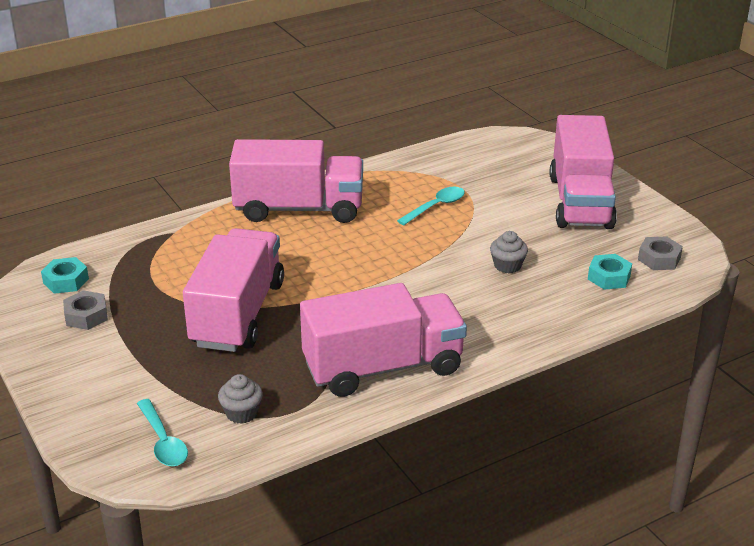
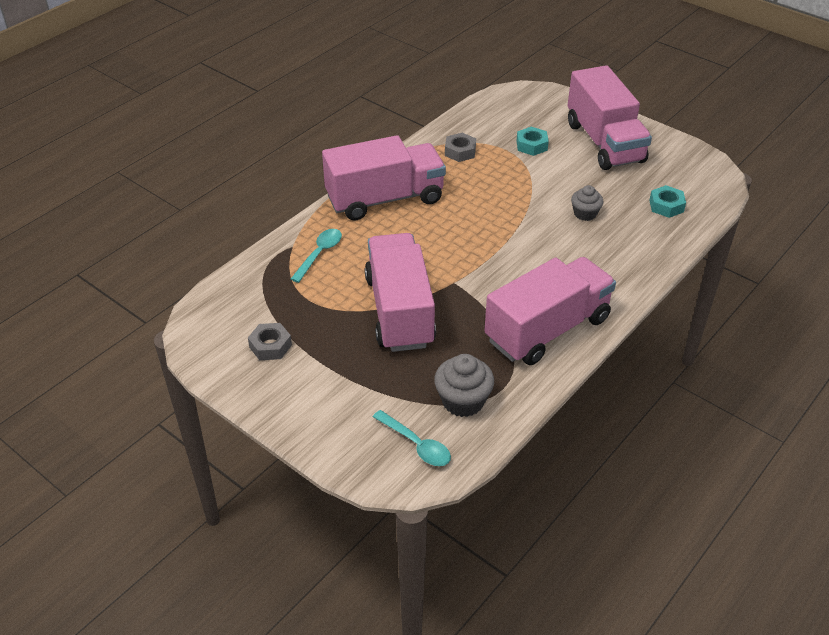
camera: 20 degrees left, 10 degrees up
turquoise nut [41,257,89,294] -> turquoise nut moved to [516,127,549,156]
grey cupcake [218,374,263,424] -> grey cupcake [434,354,494,417], size x1.54
turquoise spoon [397,186,465,225] -> turquoise spoon moved to [291,229,342,283]
grey nut [638,236,683,270] -> grey nut moved to [445,133,476,162]

